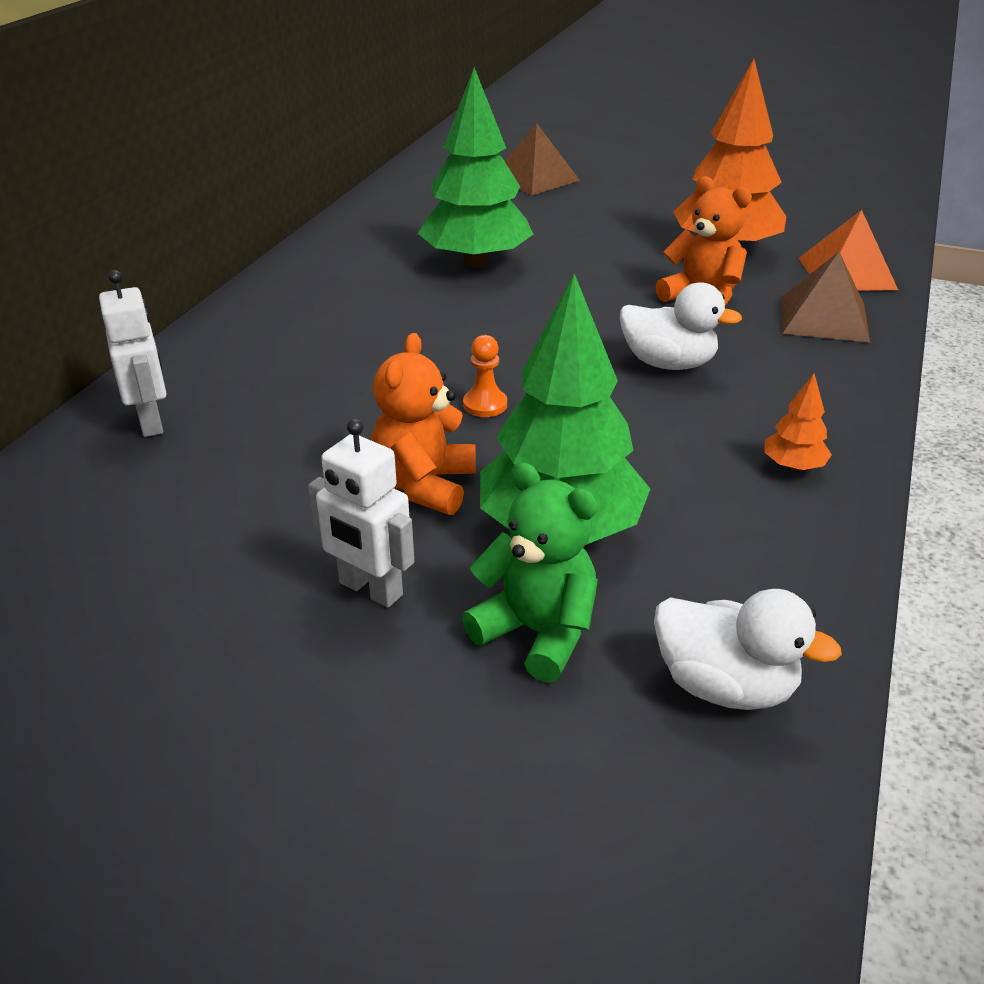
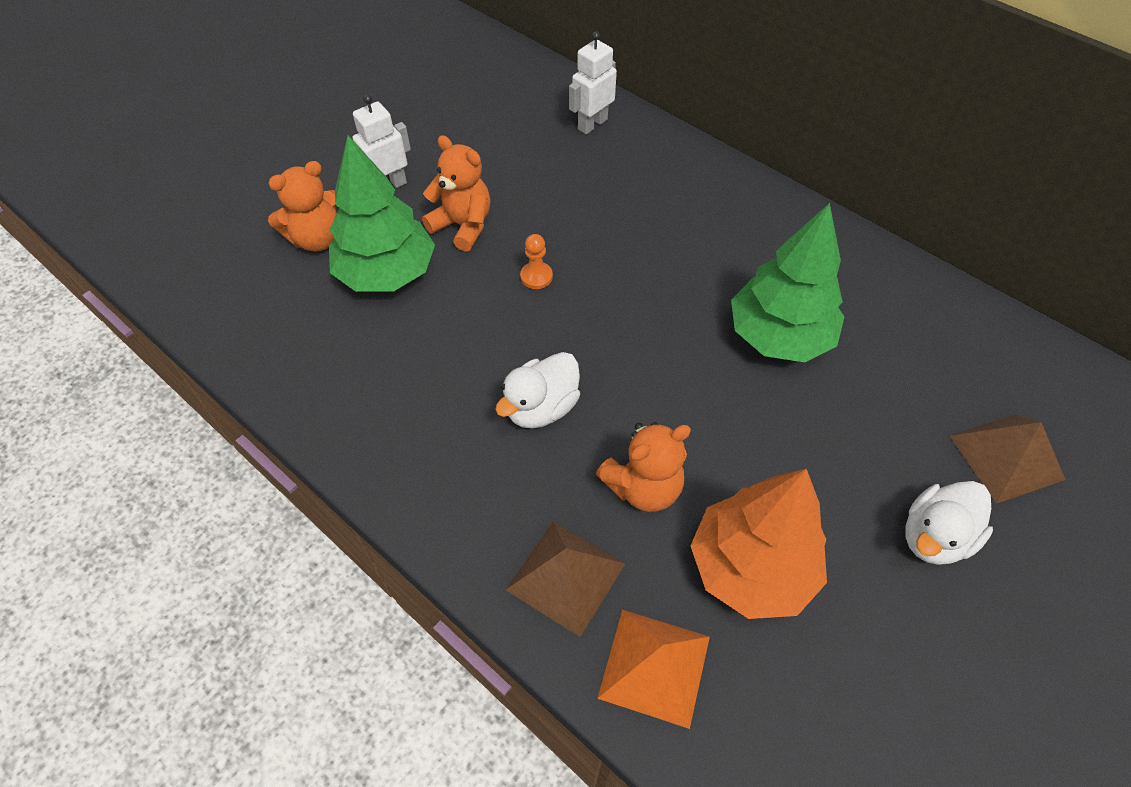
camera: 110 degrees right, 20 degrees up
white robot [99,270,166,437] -> white robot turned 135 degrees clockwise [569,31,617,134]
green teddy bear [462,462,598,683] -> orange teddy bear [268,161,337,252]
white duck [654,589,842,710] -> white duck moved to [905,481,993,565]
orange tree [764,373,832,471] -> none

